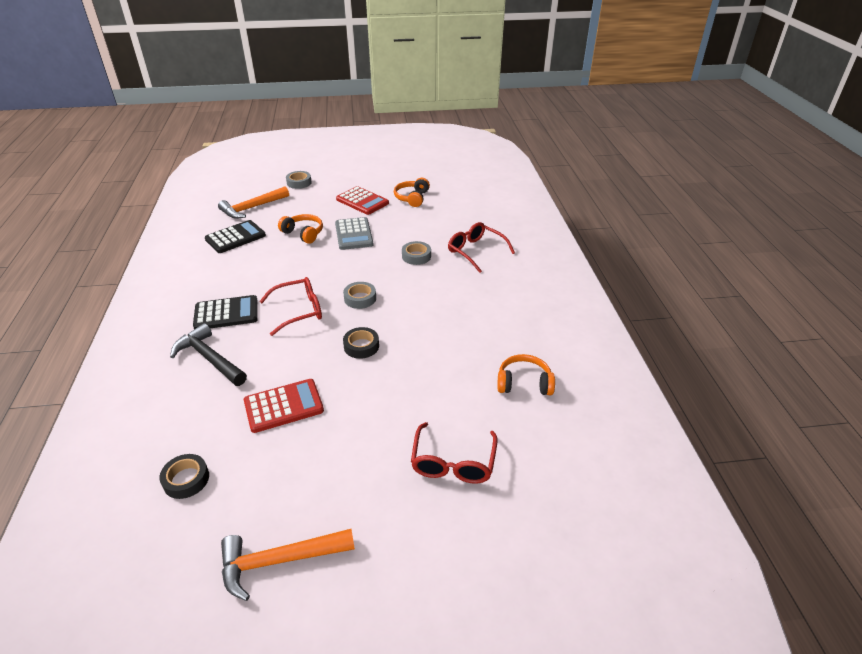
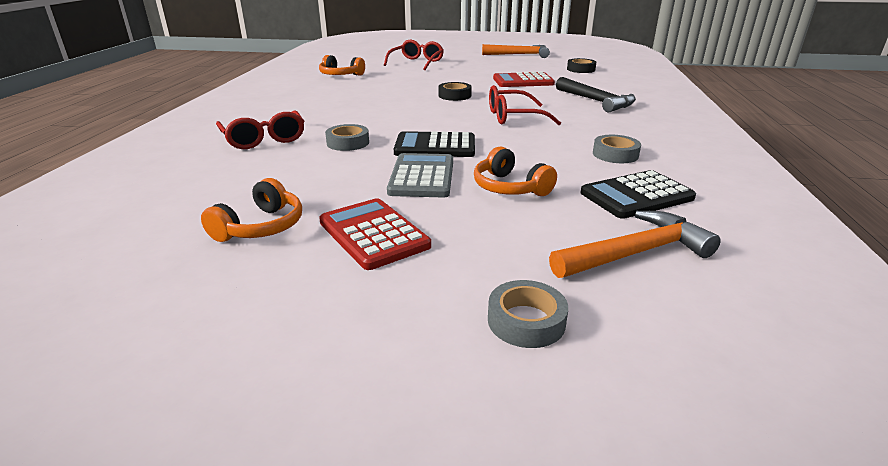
camera: 165 degrees left, 10 degrees down
black calculator [193,295,258,329] -> black calculator moved to [394,131,475,157]
grey tape [343,282,376,309] -> grey tape moved to [593,135,641,163]

